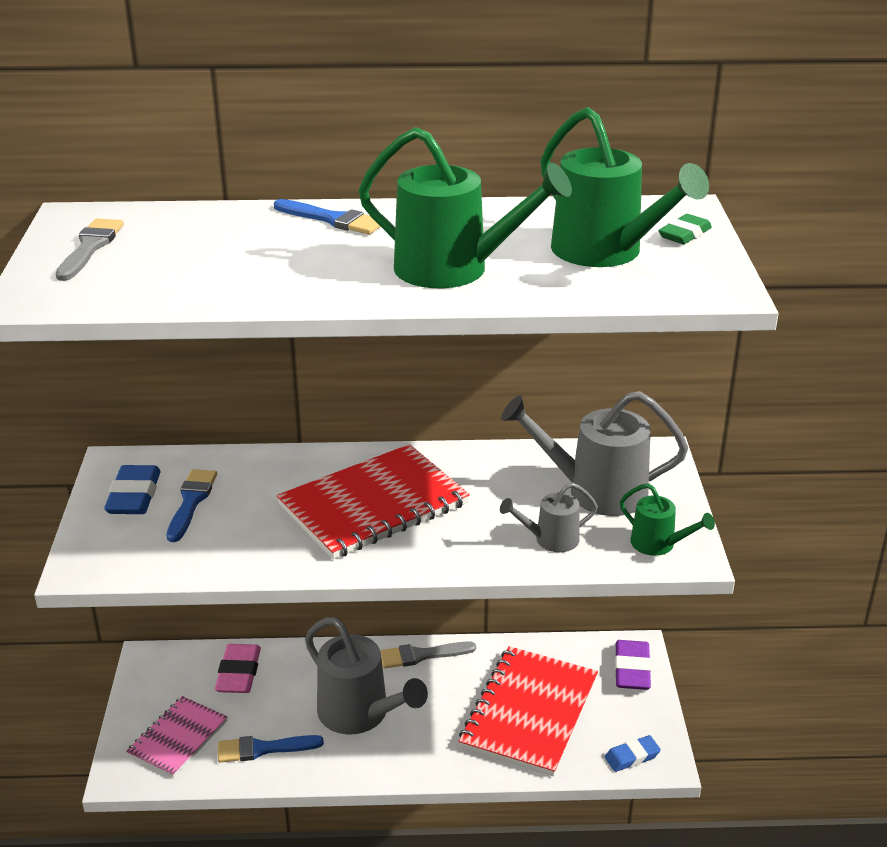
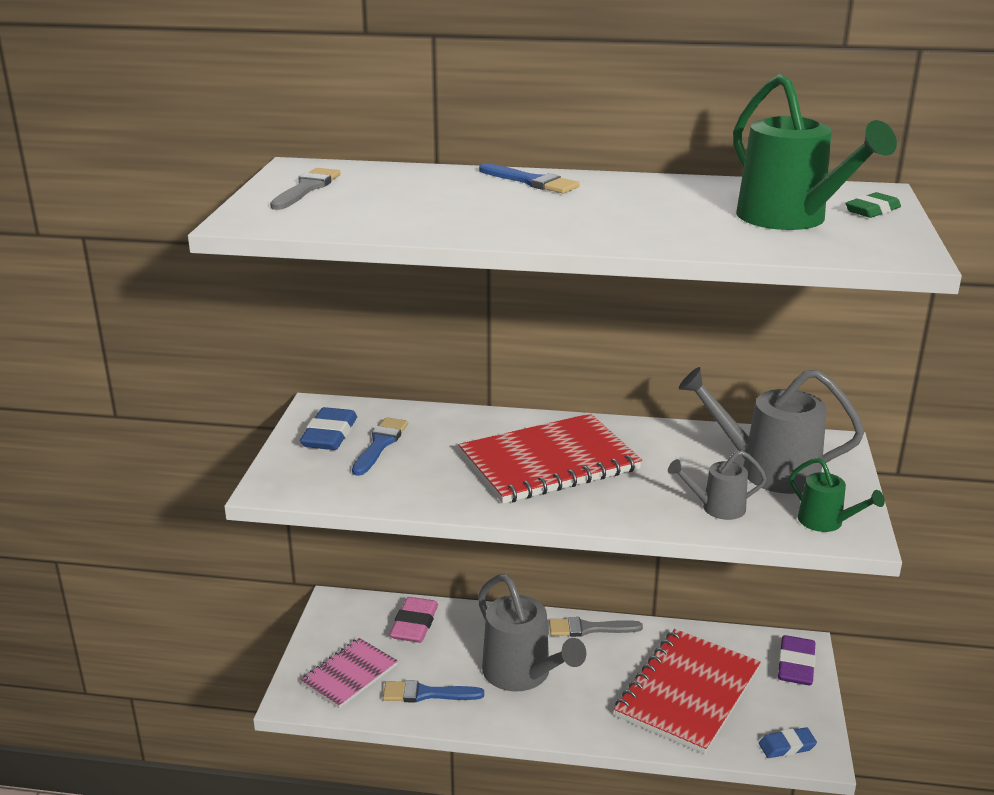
camera: 10 degrees right, 5 degrees down
green watering can [359,127,572,288] -> none

